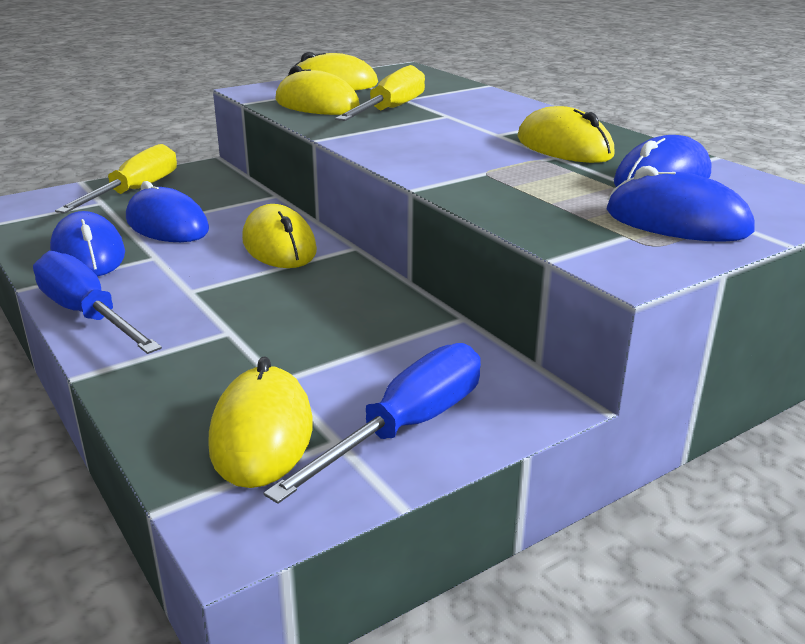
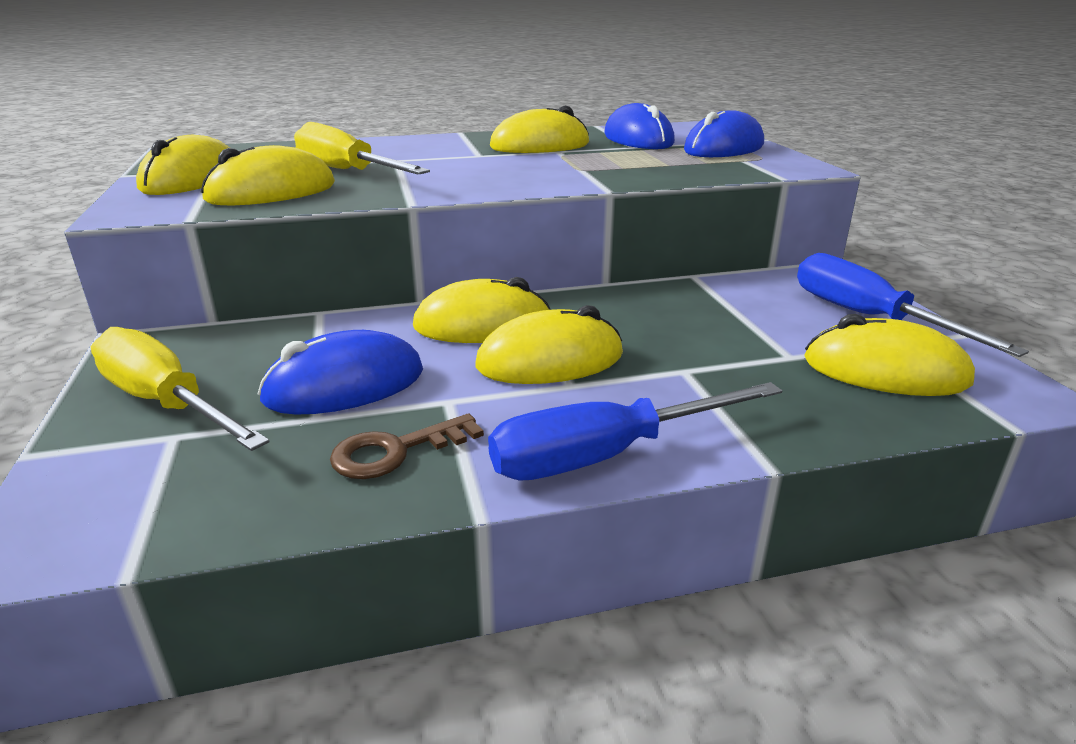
camera: 70 degrees left, 0 degrees up
blue mouse [50,211,125,277] -> brown key [330,413,484,479]
none -> yellow mouse [476,305,623,384]

